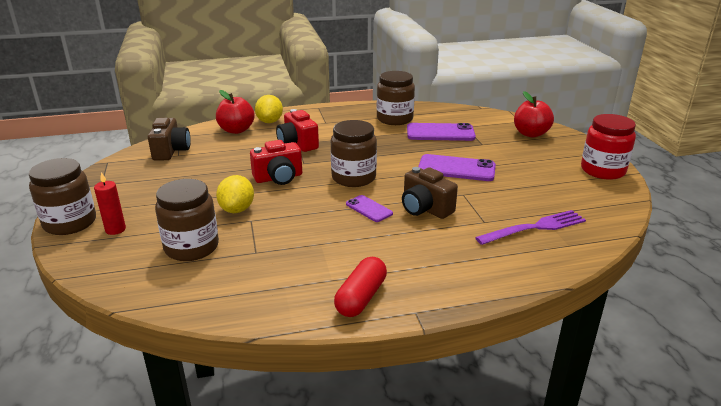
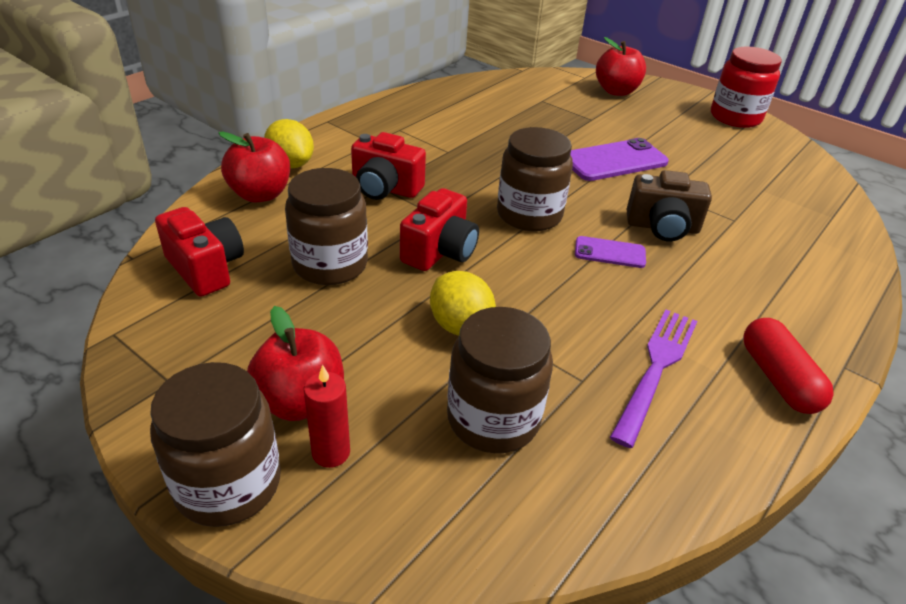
camera: 40 degrees left, 10 degrees up
brown camera [148,118,191,161] -> red camera [155,207,244,297]
brown jar [377,71,415,125] -> brown jar moved to [285,168,368,285]
purple phone [407,123,476,141] -> none
purple fork [475,210,586,245] -> purple fork moved to [610,310,697,448]
none -> red apple [247,306,344,421]

